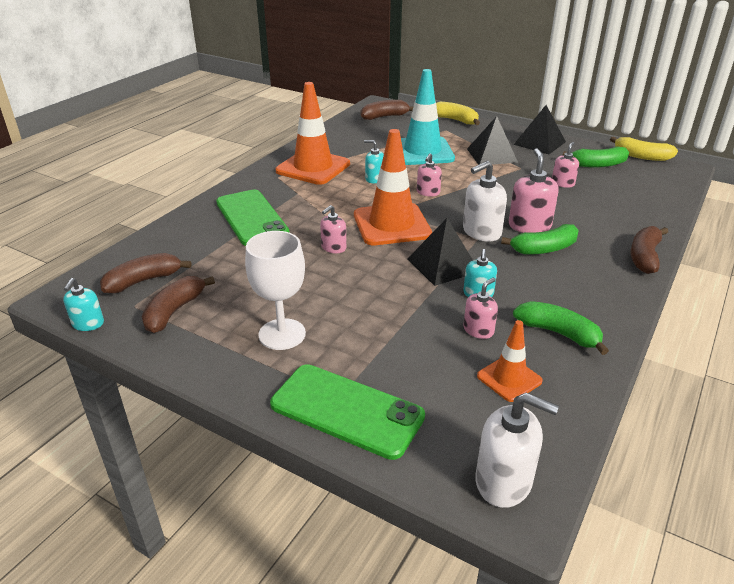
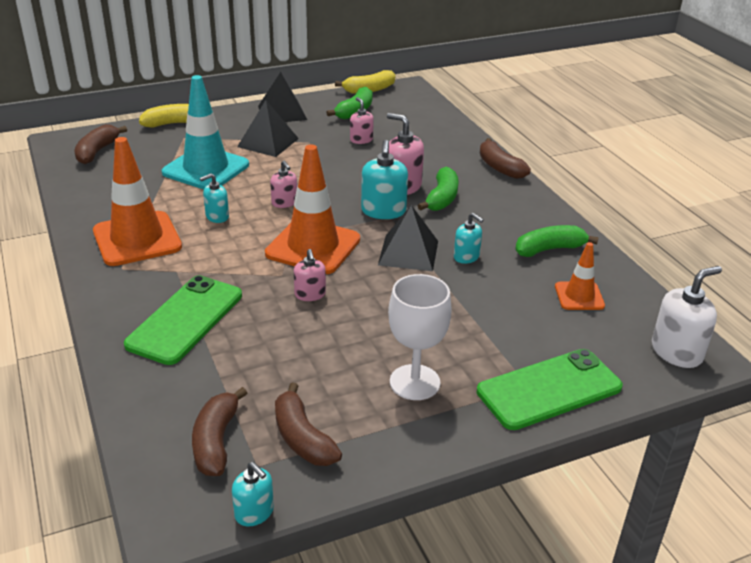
camera: 55 degrees left, 0 degrees up
green phone [216,190,290,246] -> green phone turned 75 degrees counterclockwise [124,275,242,365]
white soap dispenser [463,161,507,242] -> turquoise soap dispenser [361,140,408,219]
pink soap dispenser [464,278,498,339] -> none

